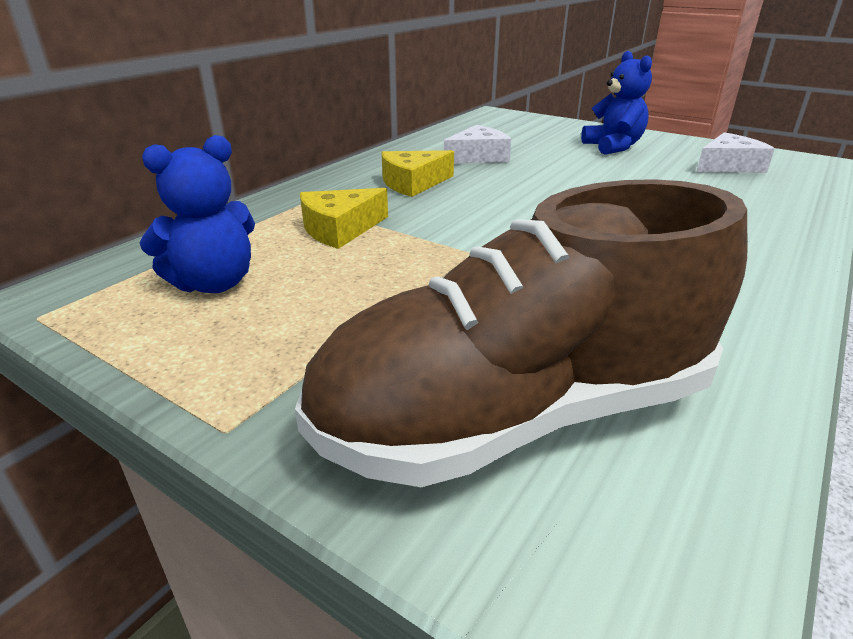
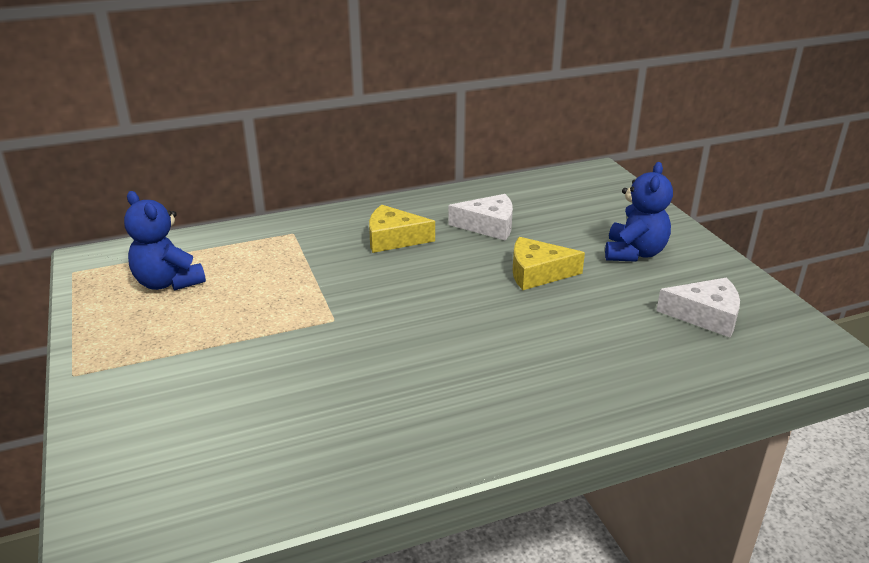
camera: 35 degrees right, 0 degrees up
blue teddy bear [140,135,255,293] -> blue teddy bear turned 45 degrees clockwise [124,191,206,290]
brown shoe [295,179,748,487] -> none
yellow cheese [300,188,388,249] -> yellow cheese moved to [513,237,585,290]

